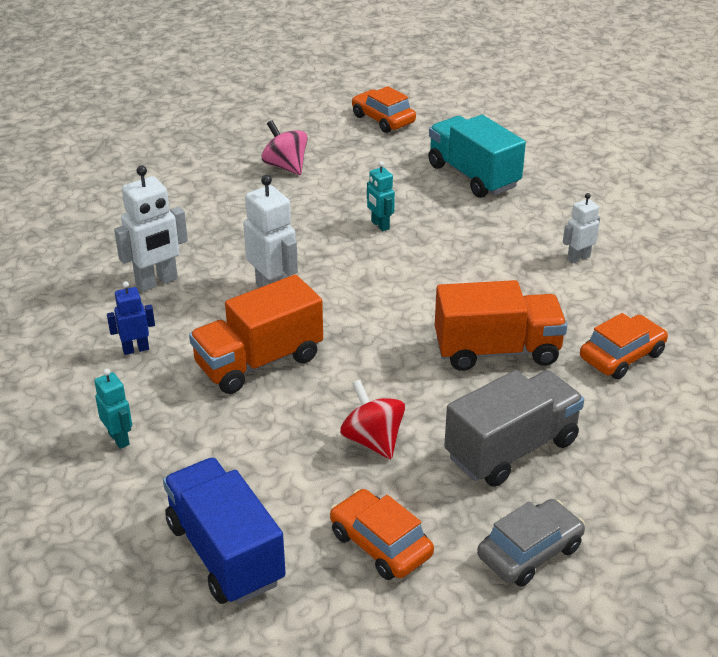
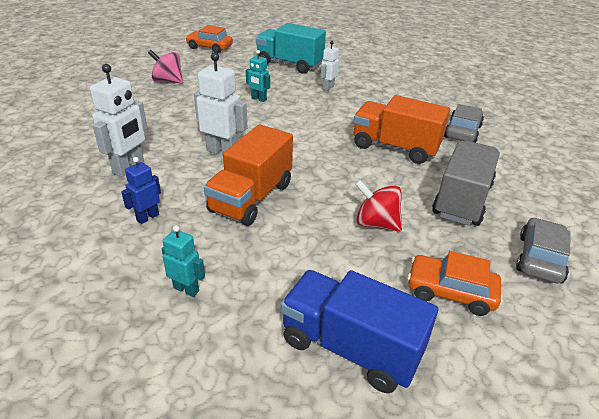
camera: 30 degrees left, 0 degrees up
orange truck [435,280,567,371] -> orange truck turned 120 degrees counterclockwise [353,95,450,164]
white robot [563,193,600,264] -> white robot moved to [321,41,339,91]
orange car [580,313,668,379] -> grey car [444,104,484,143]

